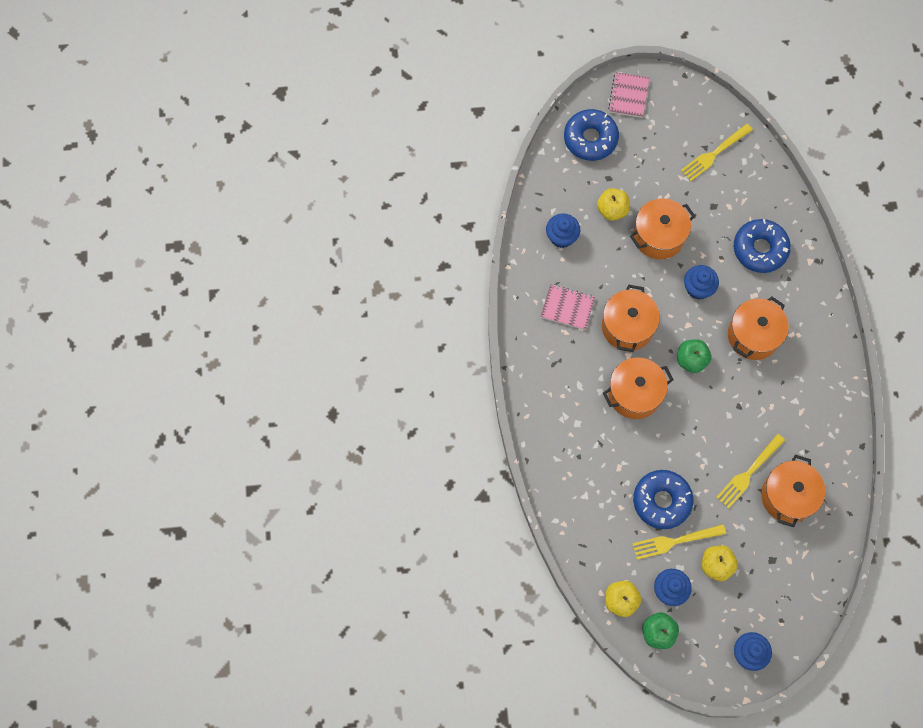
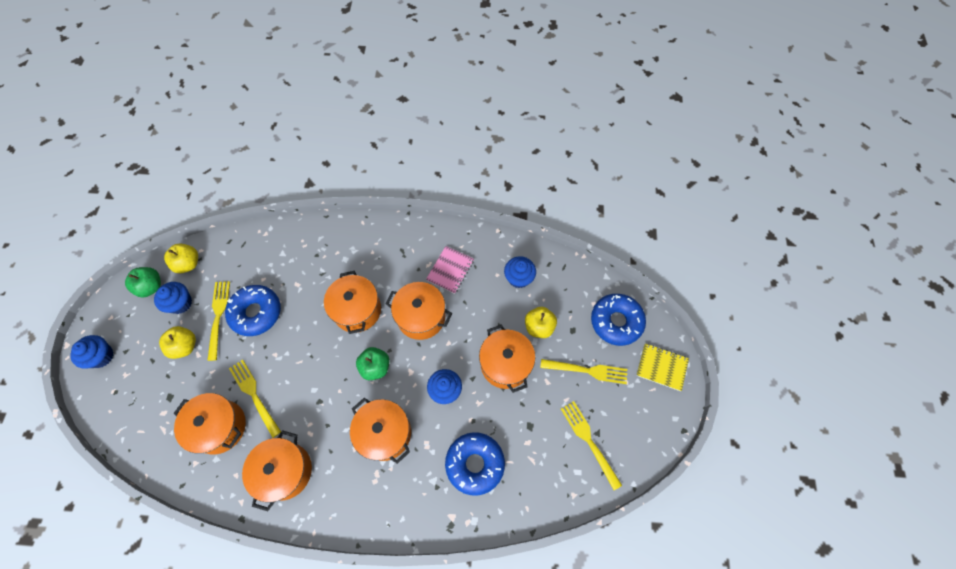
camera: 100 degrees right, 5 degrees down
pink notebook [608,72,649,118] -> yellow notebook [636,343,689,391]
none -> orange pot [242,430,312,511]
none -> yellow fork [540,359,627,384]

